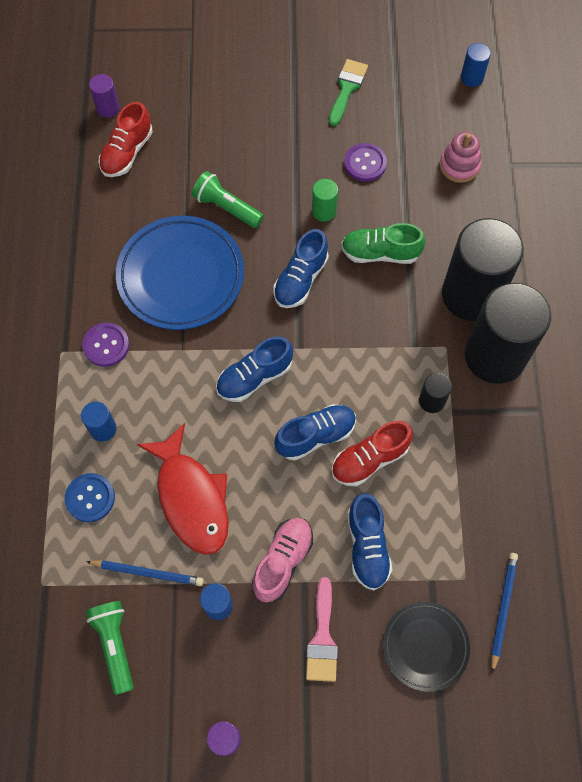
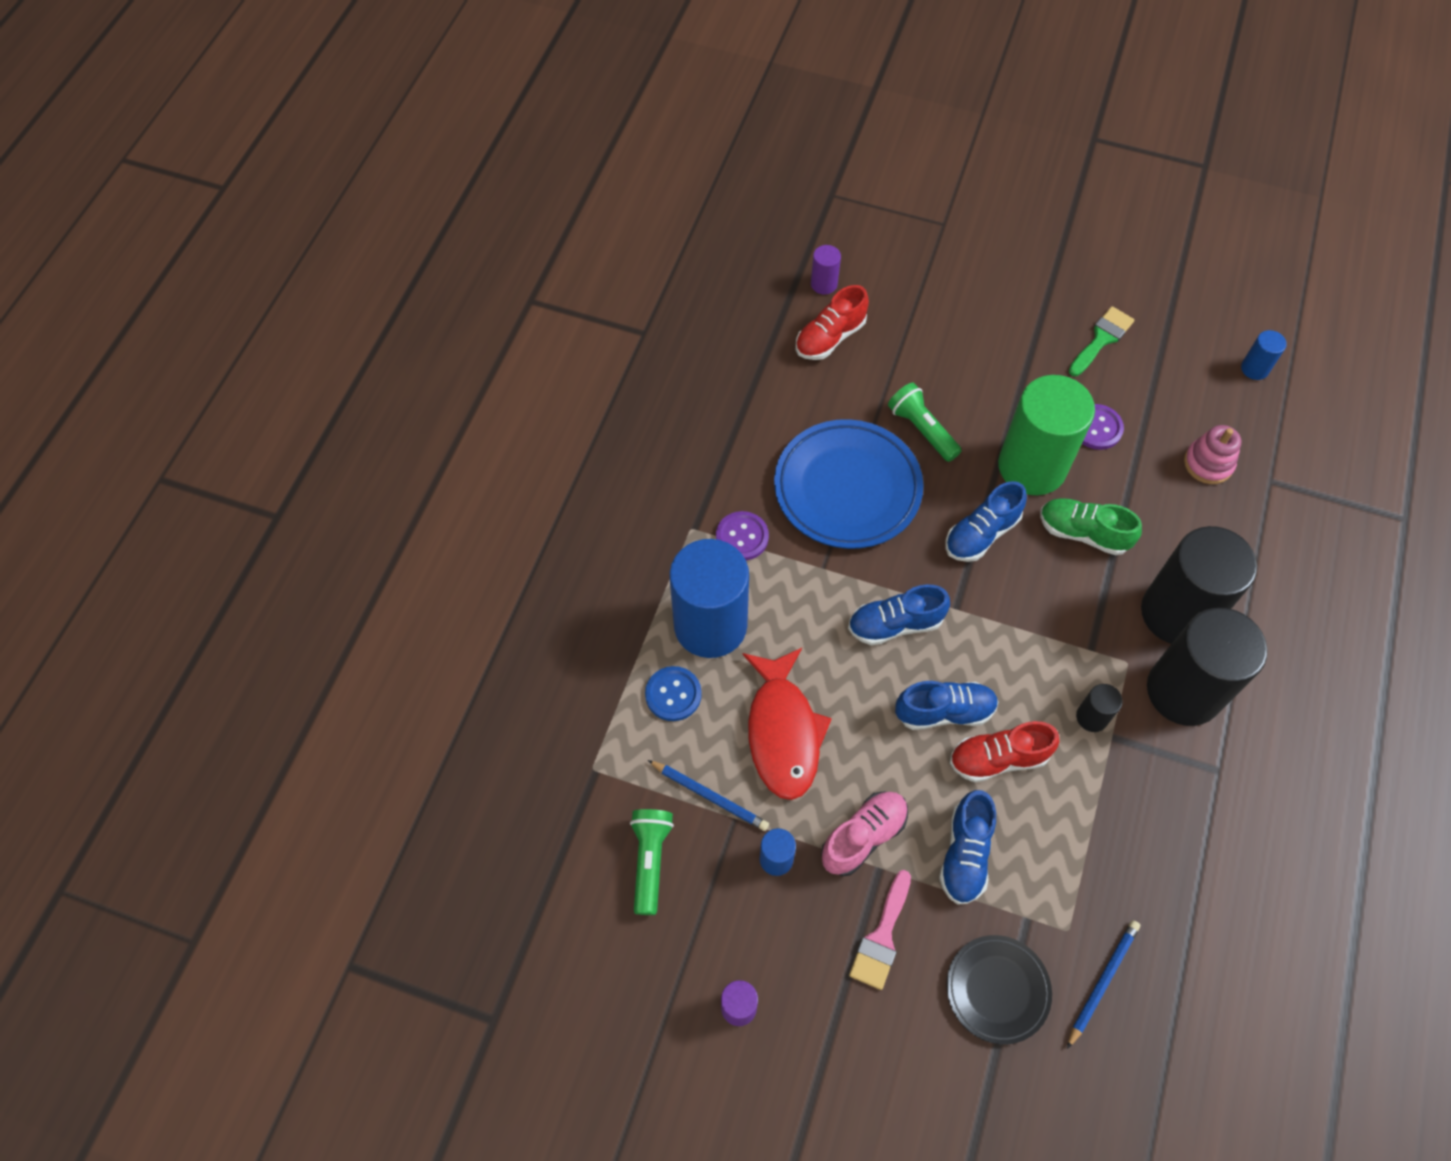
camera: 20 degrees right, 5 degrees down
blue cylinder [81,402,117,442] -> blue cylinder [669,539,749,658], size x2.36
green cylinder [312,179,338,222] -> green cylinder [998,375,1095,495], size x2.36

